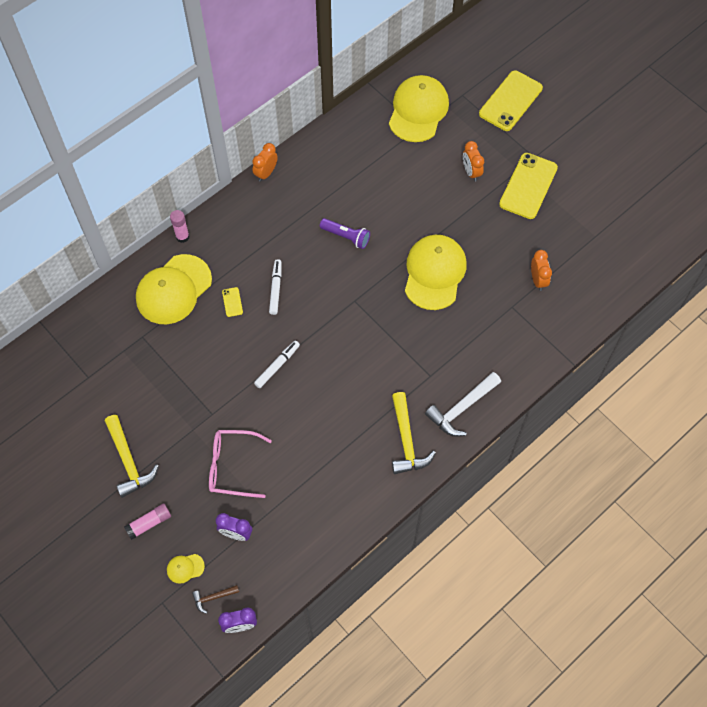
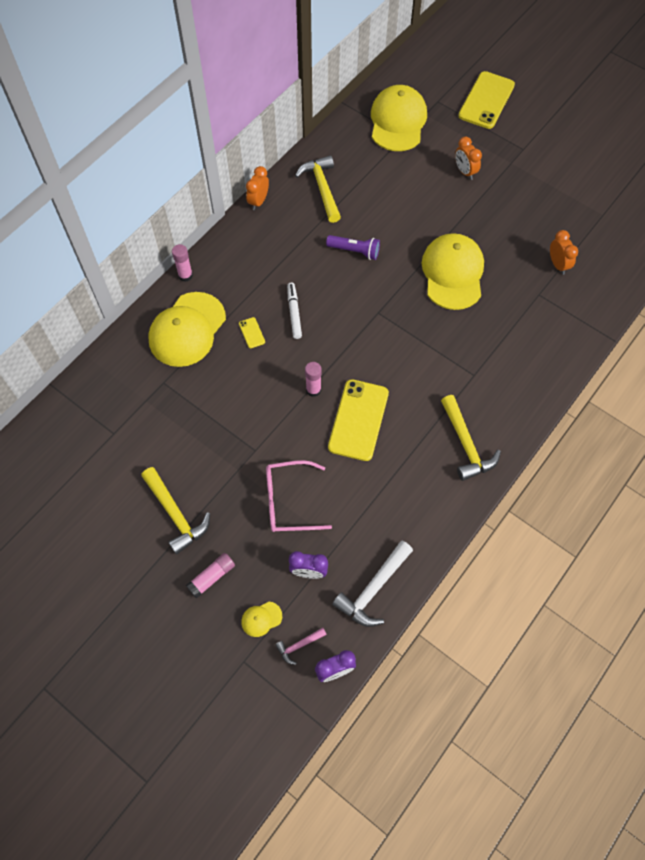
camera: 10 degrees left, 0 degrees up
brown hammer [192,585,239,614] -> pink hammer [275,628,327,665]
white marker [254,340,300,388] -> pink glue stick [305,362,322,397]
white hammer [425,372,501,437] -> white hammer moved to [332,541,413,627]
yellow phone [499,153,558,219] -> yellow phone moved to [328,379,389,461]
none -> yellow hammer [295,155,341,223]

